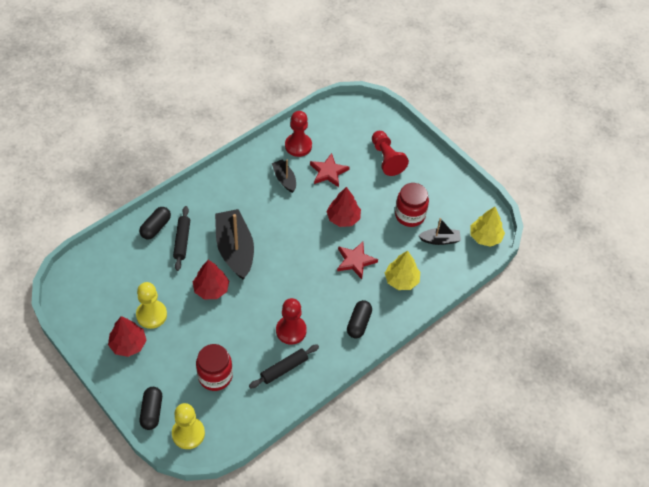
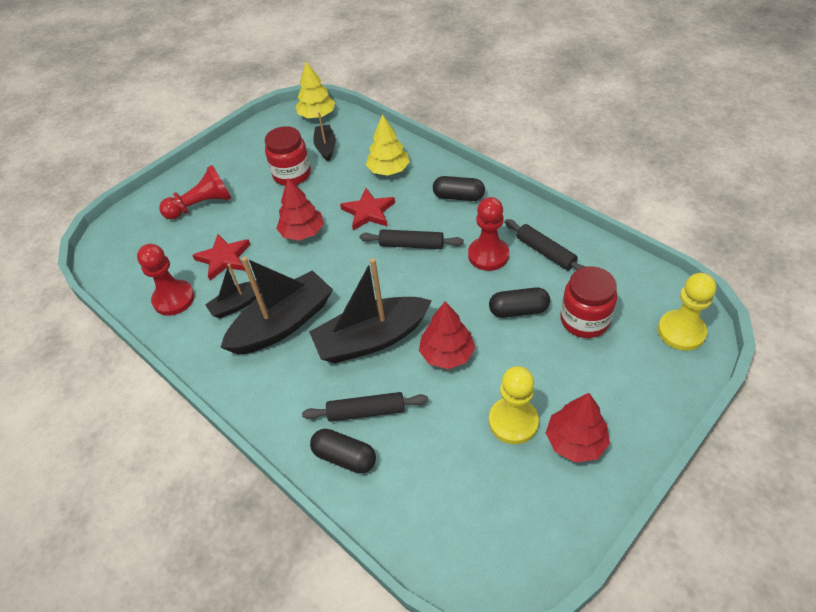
camera: 90 degrees left, 5 degrees down
black capsule [140,387,162,430] -> black capsule moved to [489,287,550,318]
none -> black boat [220,257,333,355]
none -> black rolling pin [360,229,464,249]

